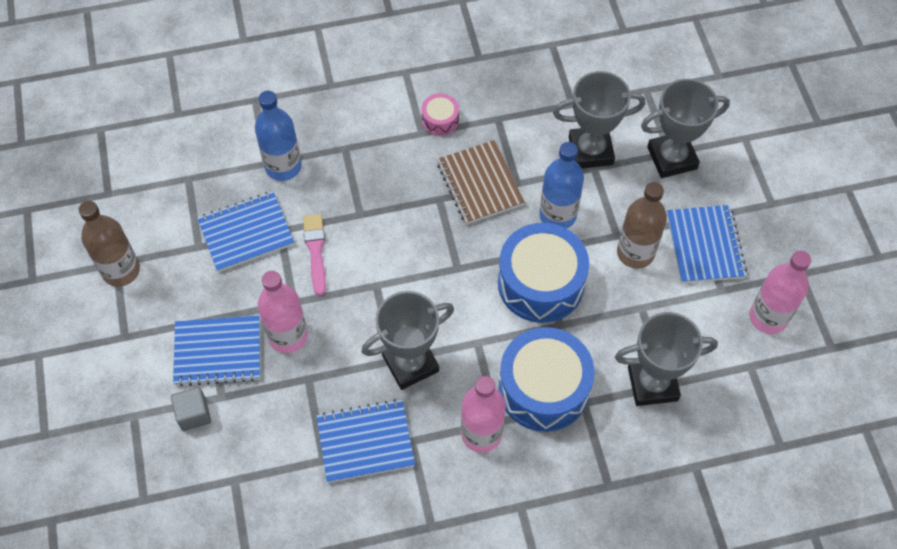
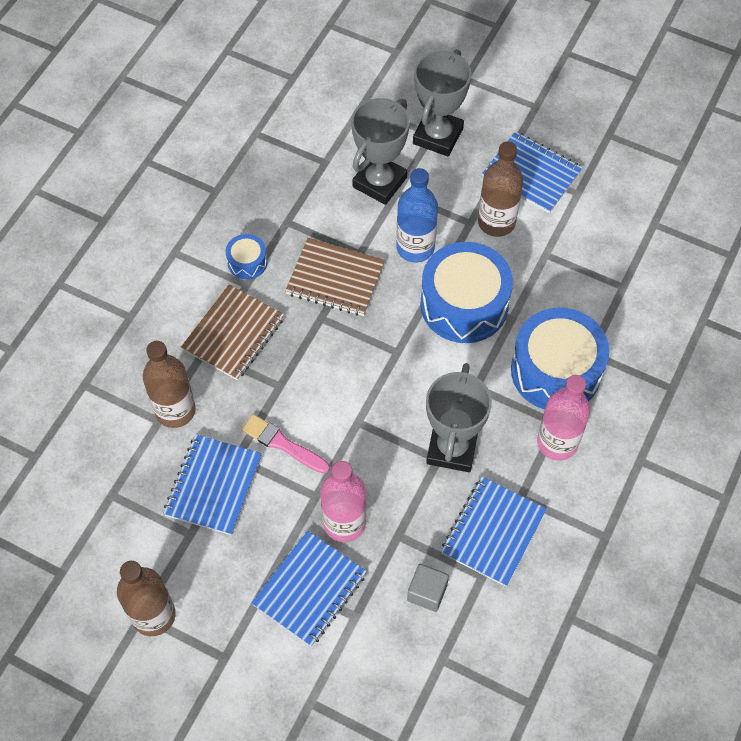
camera: 50 degrees left, 0 degrees up
grey cube [171,387,211,431] -> grey cube moved to [407,564,449,612]
blue bottle [255,91,301,181] -> brown bottle [143,341,196,428]
pink drum [422,93,459,136] -> blue drum [226,234,267,279]
grey trophy [615,312,718,406] -> none
pink bottle [749,251,811,334] -> none
none -> brown notebook [181,285,284,380]

